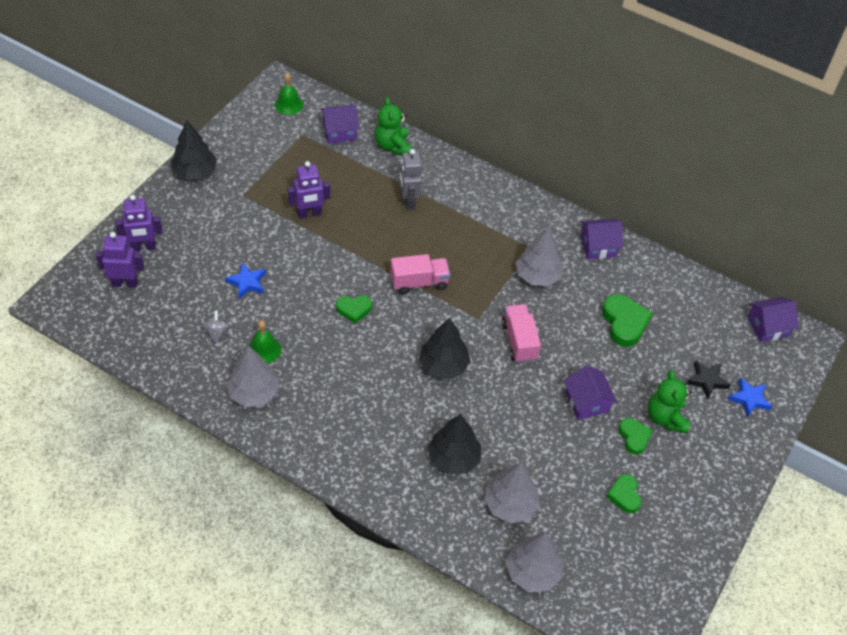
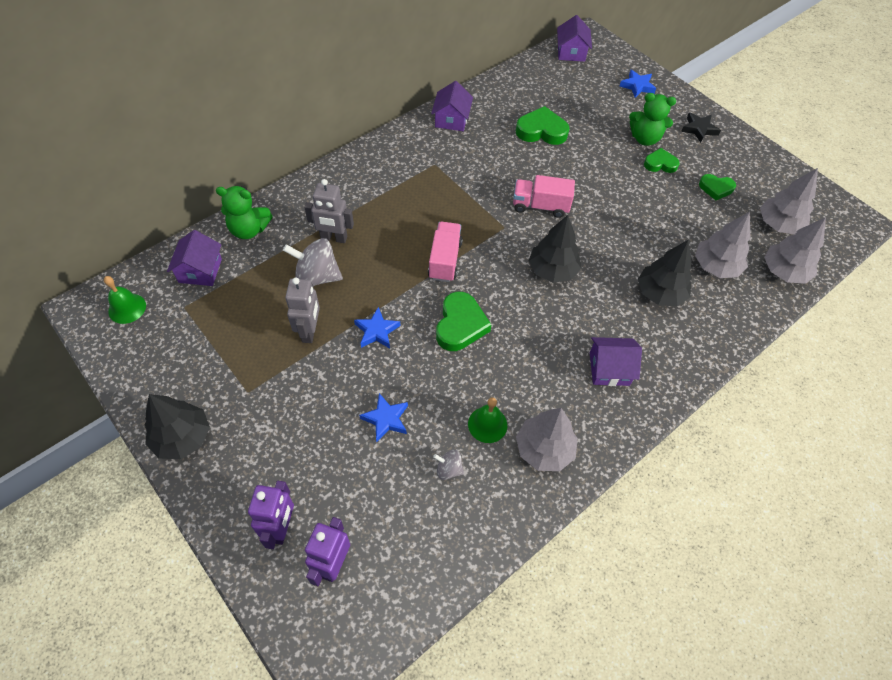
camera: 70 degrees left, 5 degrees up
purple robot [287,161,330,218] -> grey robot [285,277,320,343]
green heart [336,295,372,324] -> green heart [436,292,491,351], size x1.59
grey tree [516,226,564,286] -> grey tree moved to [760,168,818,235]
purple house [564,365,617,420] -> purple house moved to [590,337,642,386]
black star [687,360,730,399] -> black star moved to [681,112,721,143]
none -> grey spinning top [283,238,343,286]
none -> blue star [354,307,400,348]

